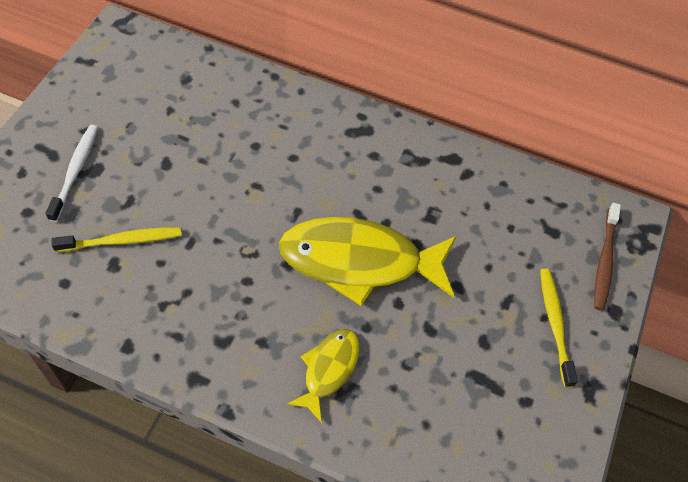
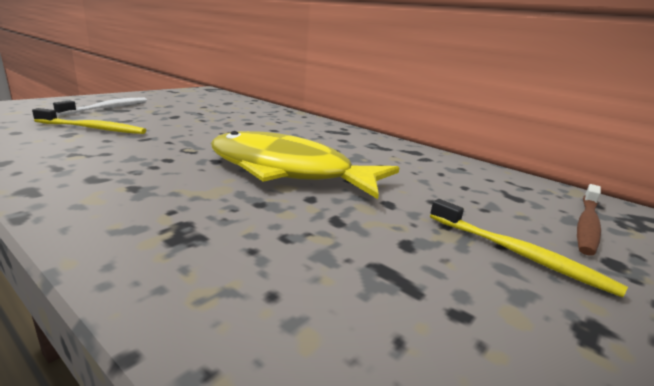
camera: 20 degrees right, 35 degrees down
yellow fish [287,329,360,423] -> none
yellow toothbrush [540,269,578,388] -> yellow toothbrush turned 120 degrees clockwise [430,199,628,298]

